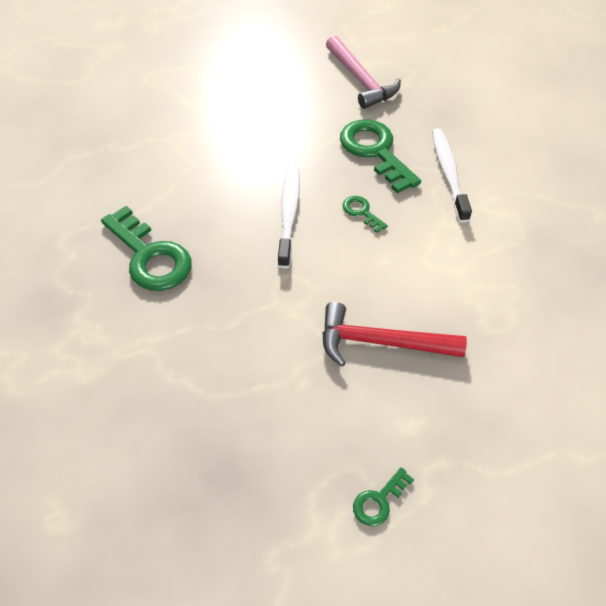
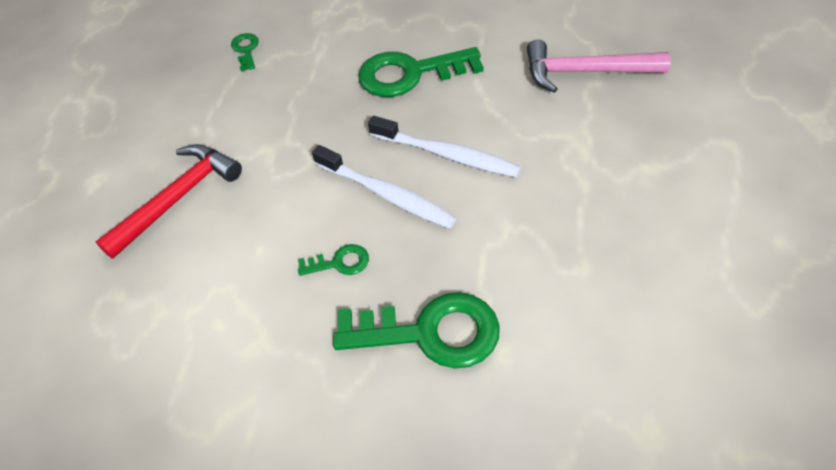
camera: 125 degrees right, 0 degrees up
pink hammer [326,36,401,109] -> pink hammer moved to [527,39,671,93]
green key [353,467,414,527] -> green key moved to [231,33,259,71]
white toothbrush [432,128,472,223] -> white toothbrush moved to [368,116,521,178]

